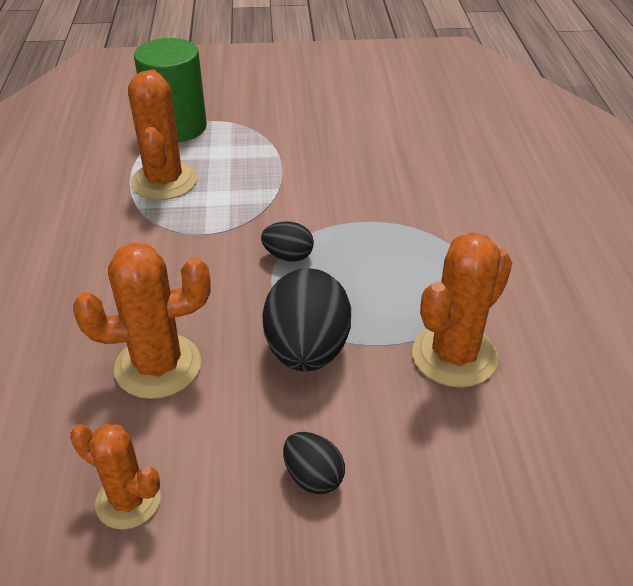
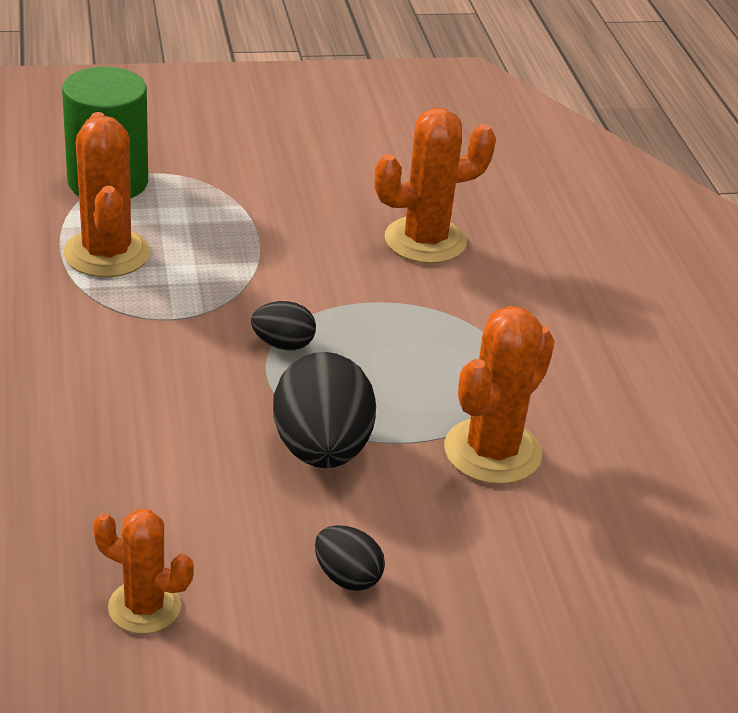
camera: 10 degrees left, 5 degrees down
orange cactus [73,243,211,399] -> orange cactus moved to [374,108,496,264]

